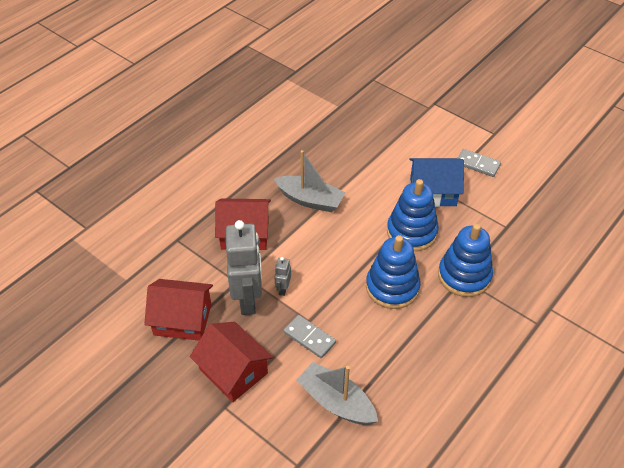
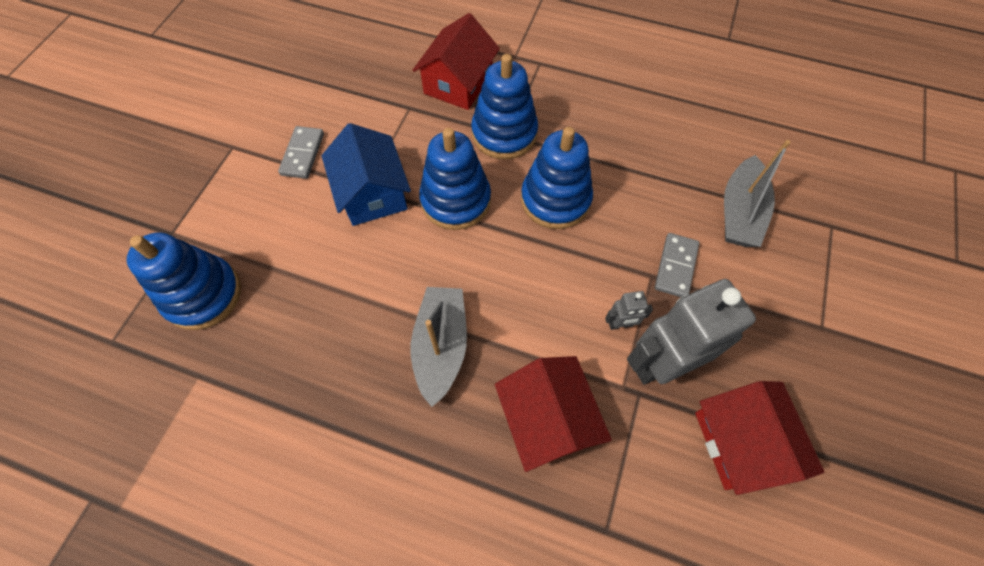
camera: 110 degrees left, 15 degrees up
red house [190,322,273,402] -> red house moved to [413,13,500,110]
none -> blue stacking toy [127,232,241,330]

